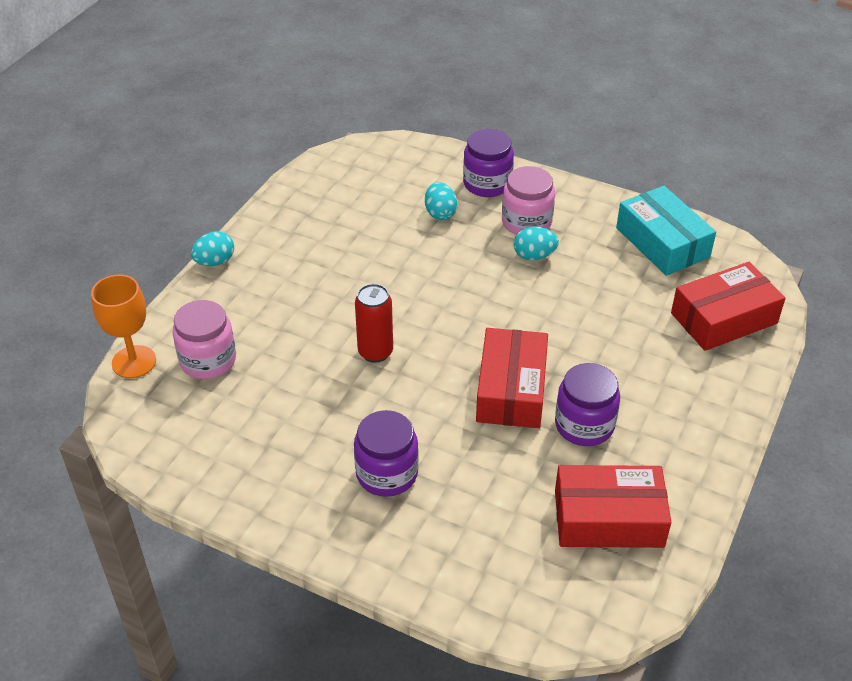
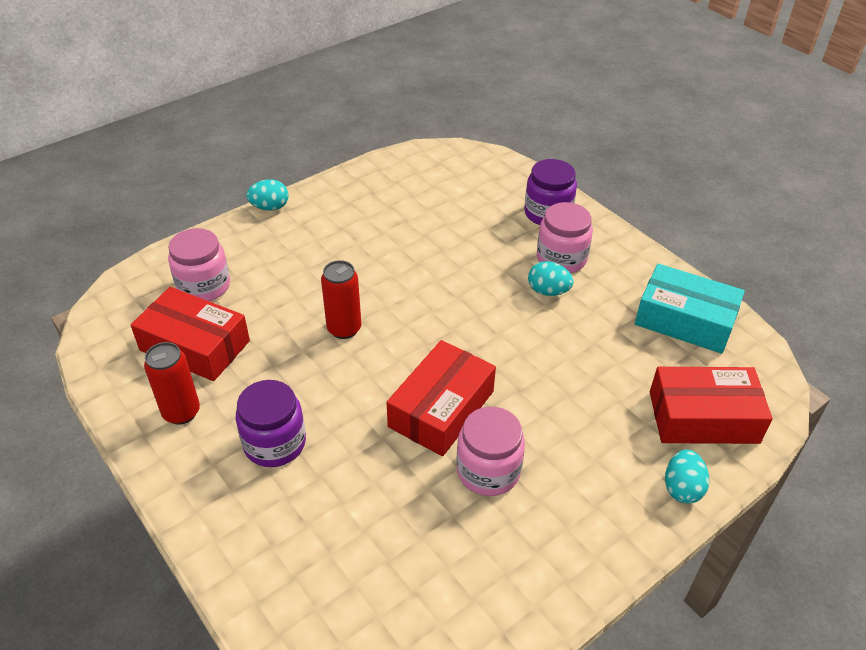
camera: 25 degrees right, 0 degrees up
orange goblet [91,274,156,378] -> none
turquoise egg [425,182,458,220] -> turquoise egg moved to [665,450,709,504]
purple jar [555,363,620,446] -> pink jar [457,407,525,496]
red box [555,465,671,548] -> red box moved to [131,287,250,381]
turquoise box [616,186,716,276] -> turquoise box turned 60 degrees counterclockwise [635,264,745,354]
none -> red can [144,342,200,425]

